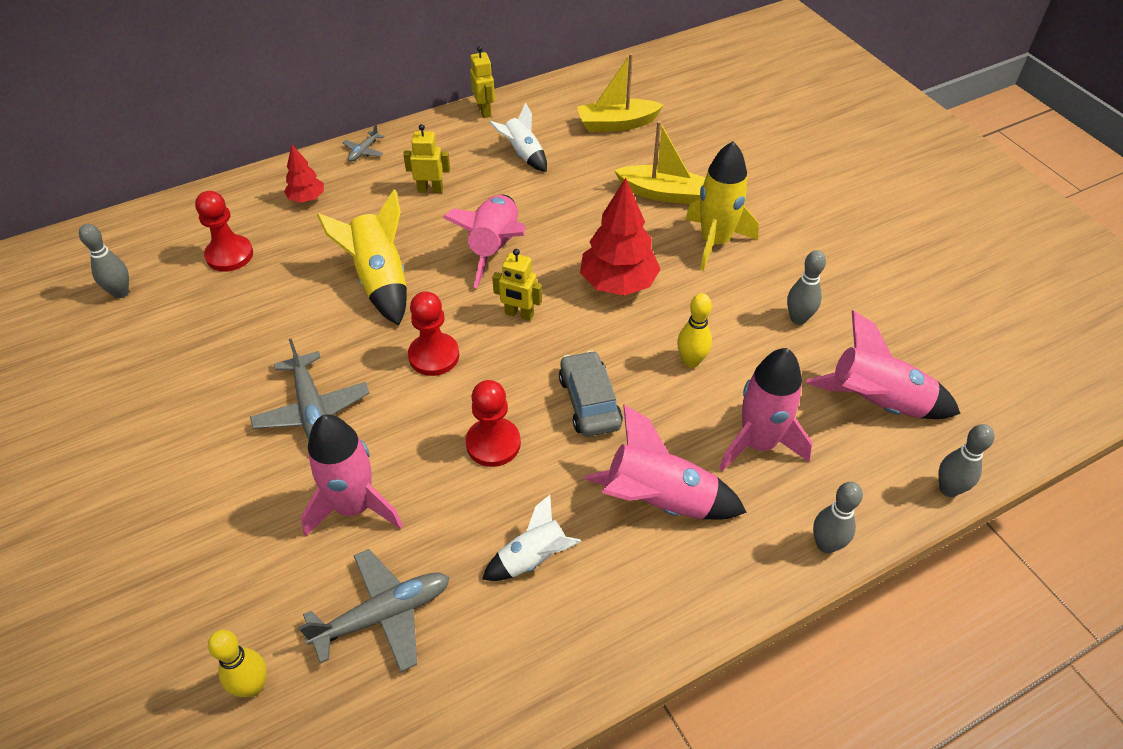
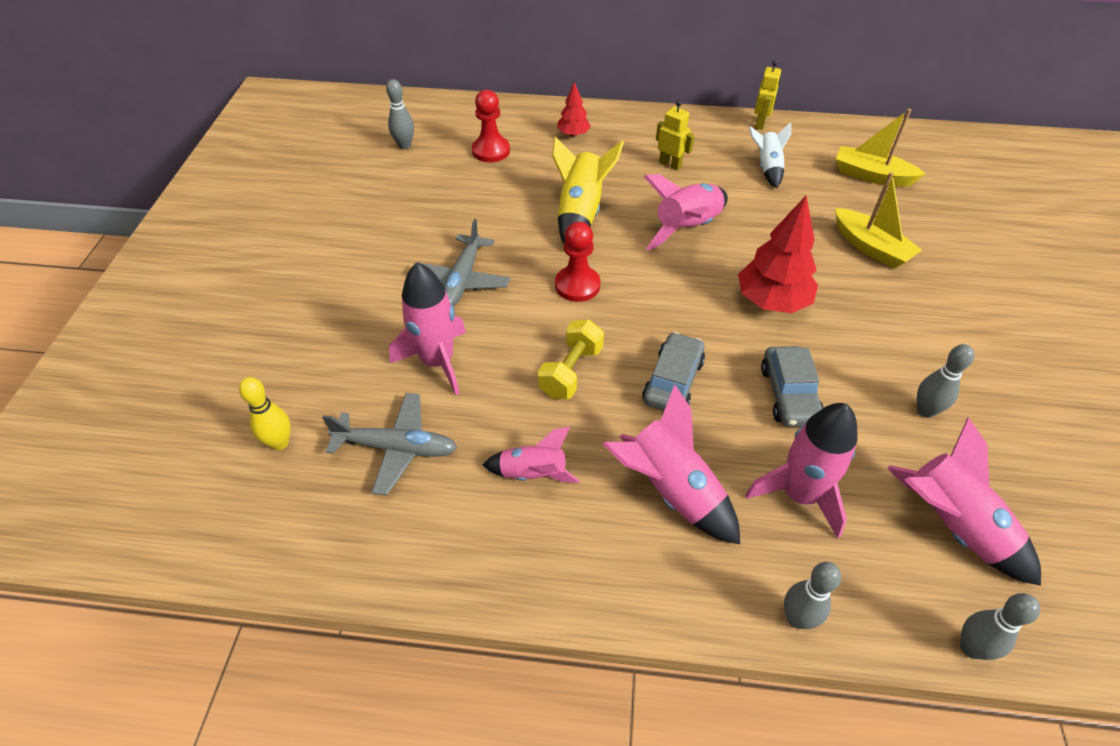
camera: 35 degrees right, 0 degrees up
grey plane [343,125,384,162] -> none
red pawn [466,380,521,467] -> yellow dumbbell [537,320,604,399]
white rocket [482,495,581,581] -> pink rocket [483,426,580,483]
yellow robot [492,249,542,321] -> none
yellow bowling pin [677,293,712,368] -> grey car [761,346,824,427]
yellow rocket [685,141,759,271] -> none

